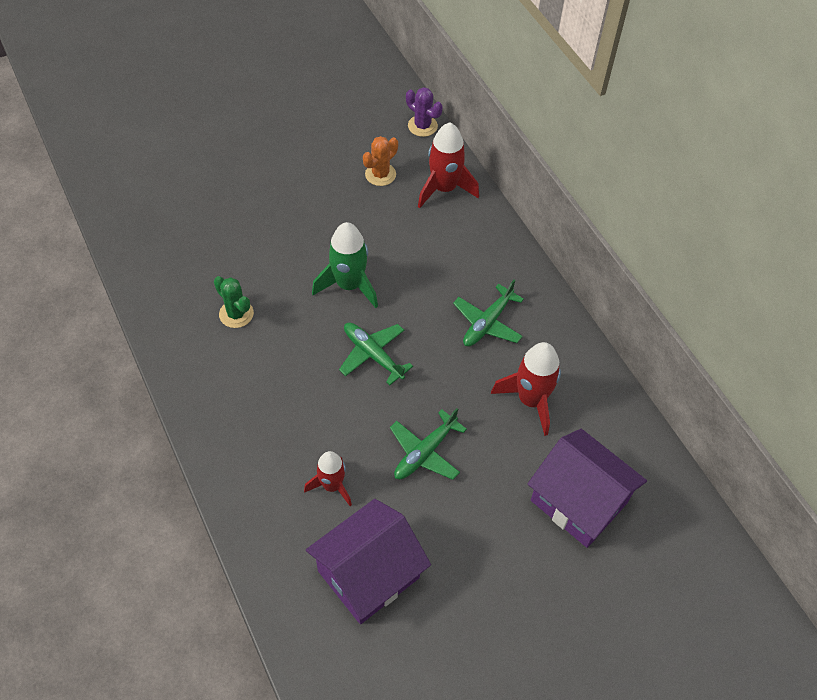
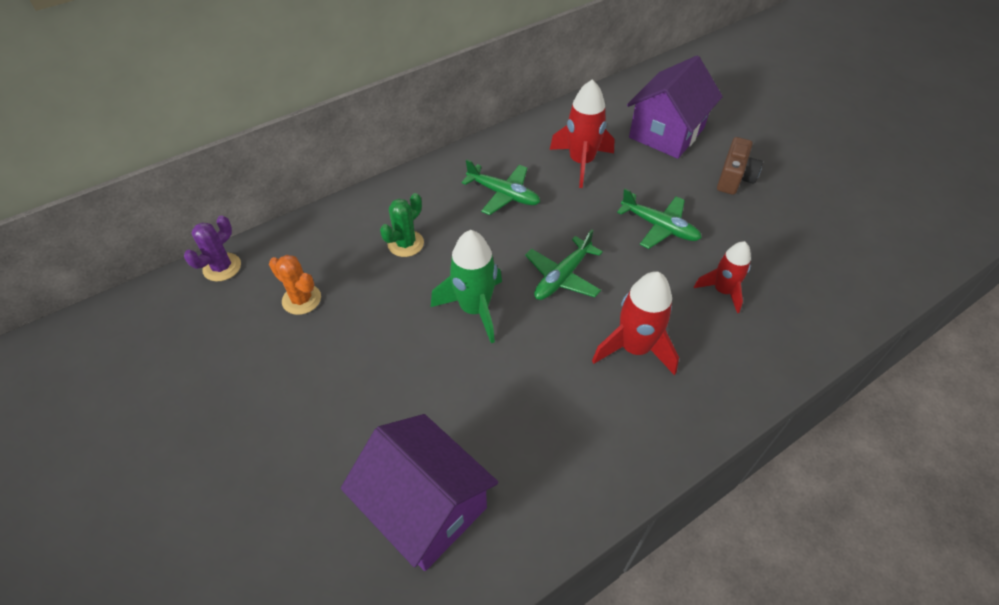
camera: 95 degrees left, 5 degrees down
green cactus [214,276,254,328] -> green cactus moved to [380,193,424,257]
purple house [306,499,431,624] -> purple house moved to [341,414,498,571]
red rocket [418,123,479,208] -> red rocket moved to [592,271,679,375]
none -> brown camera [717,137,763,195]

